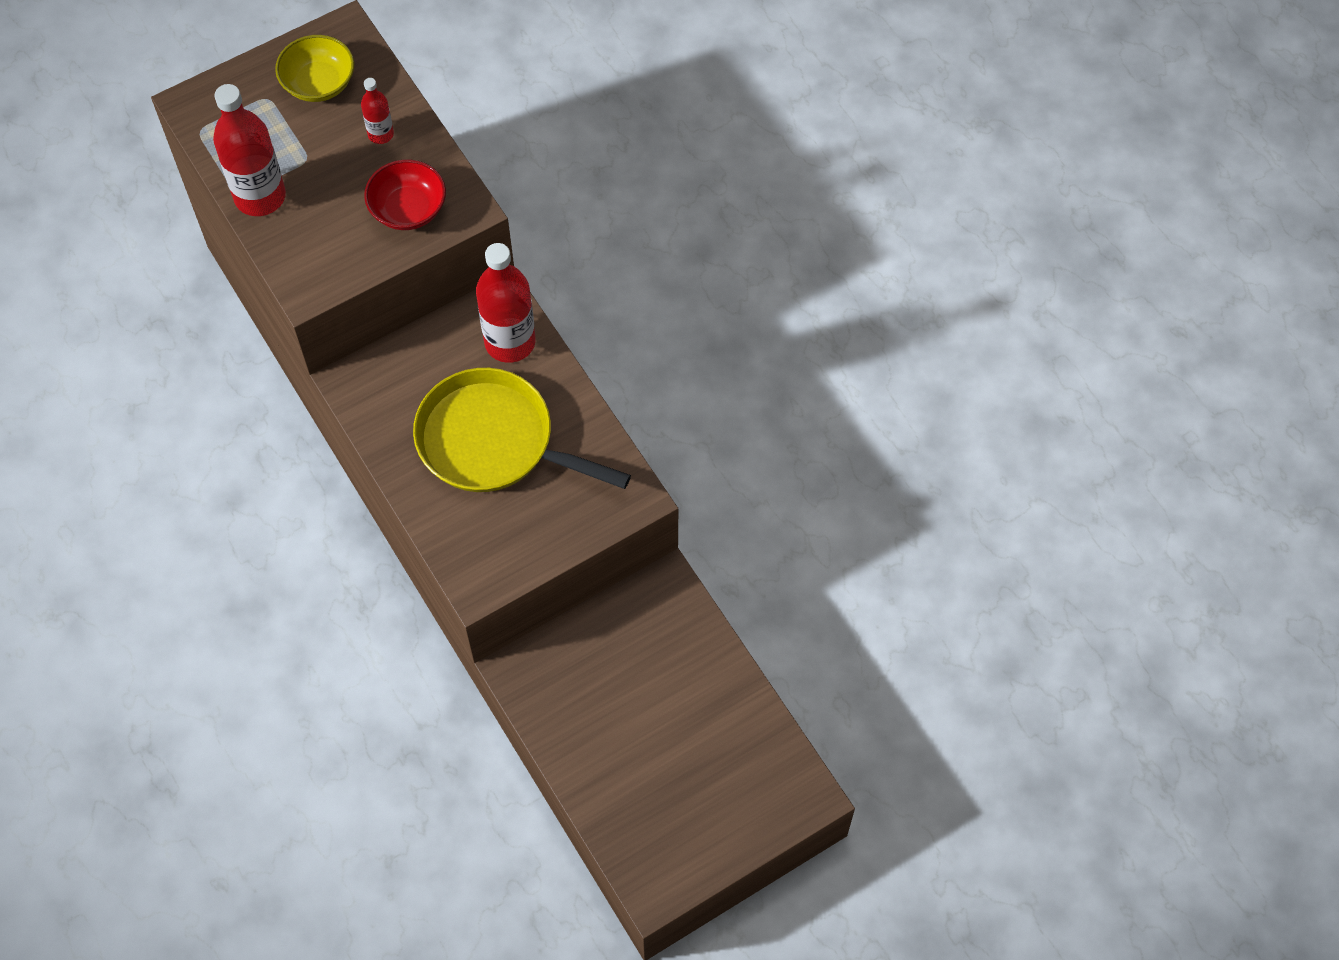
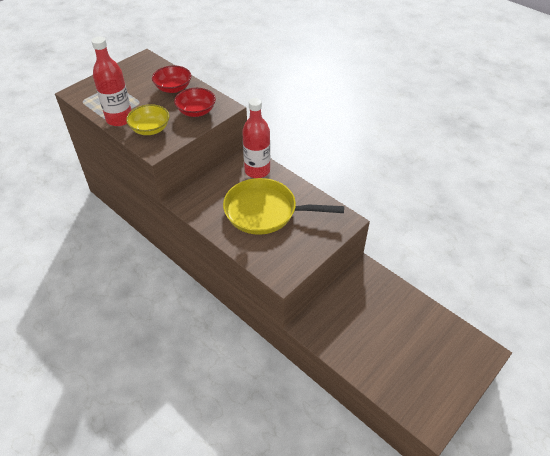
camera: 15 degrees left, 15 degrees down
yellow bowl [275,35,354,102] -> yellow bowl moved to [126,104,169,135]
red bottle [361,78,394,144] -> red bowl [152,66,191,93]

